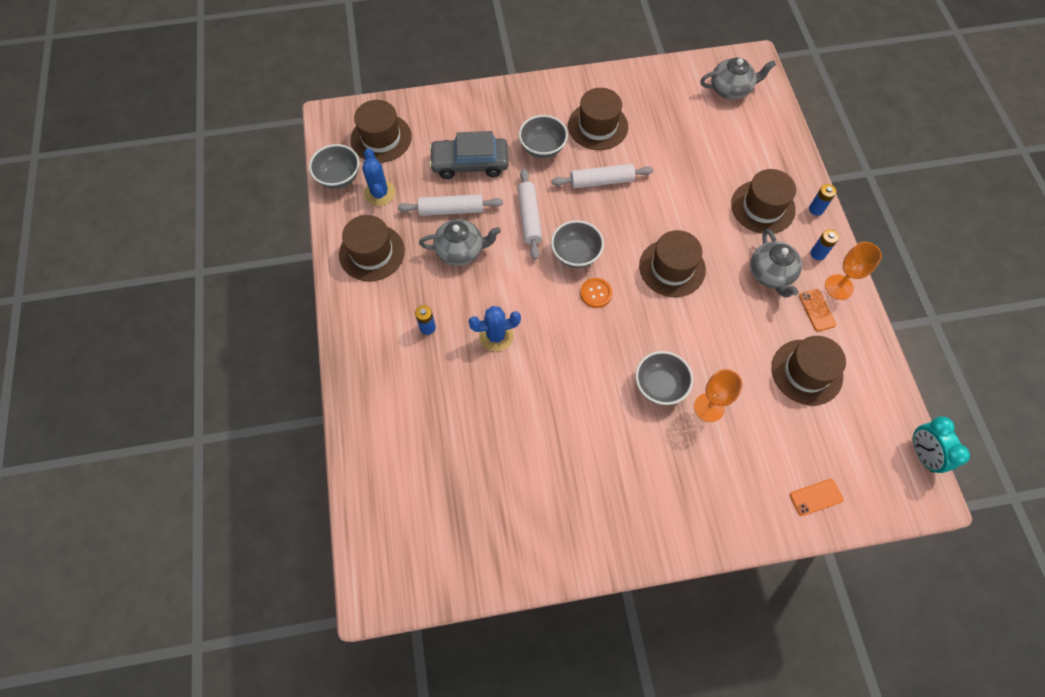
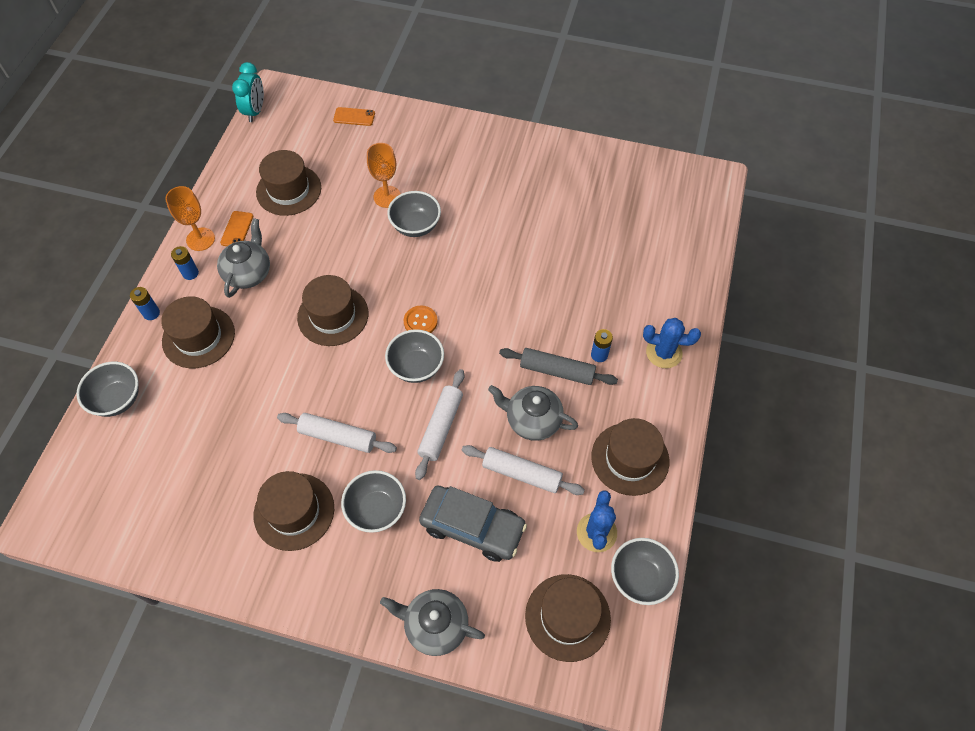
camera: 155 degrees left, 5 degrees down
blue cactus [469,306,521,352] -> blue cactus moved to [643,318,701,368]
grey teapot [700,58,776,100] -> grey teapot moved to [380,589,485,656]
none -> grey bowl [77,362,139,417]
none -> grey rolling pin [499,348,618,385]

